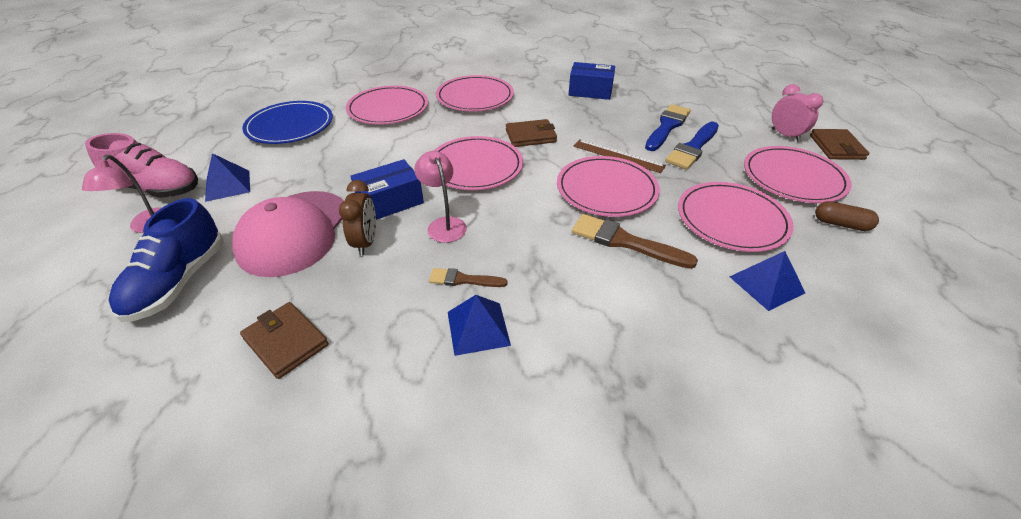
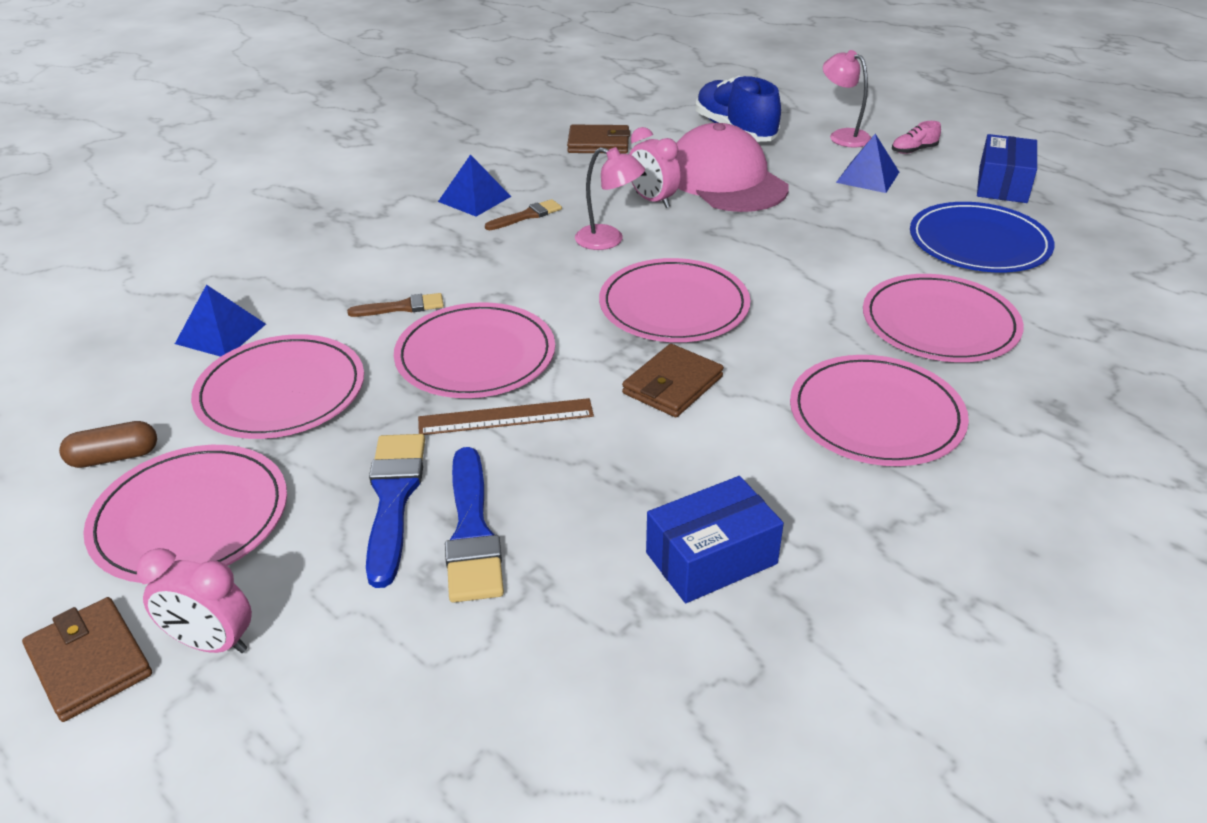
camera: 140 degrees right, 5 degrees down
pink shoe [85,133,198,198] -> pink shoe [892,121,941,154], size x0.44
brown clock [339,180,376,256] -> pink clock [629,127,681,208]
blue box [350,159,424,220] -> blue box moved to [977,134,1037,203]
brown brush [572,214,698,269] -> brown brush [347,293,444,317], size x0.58

